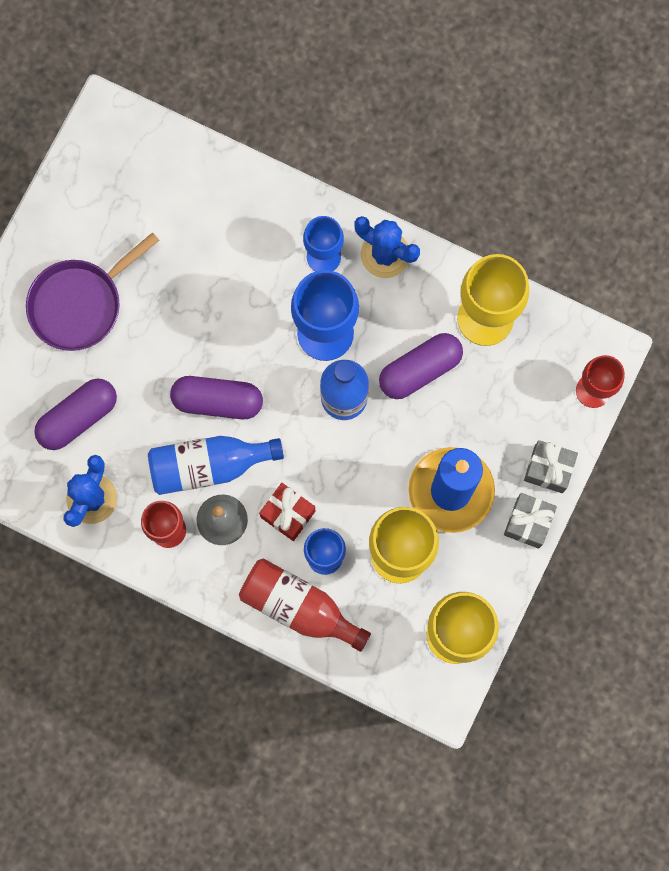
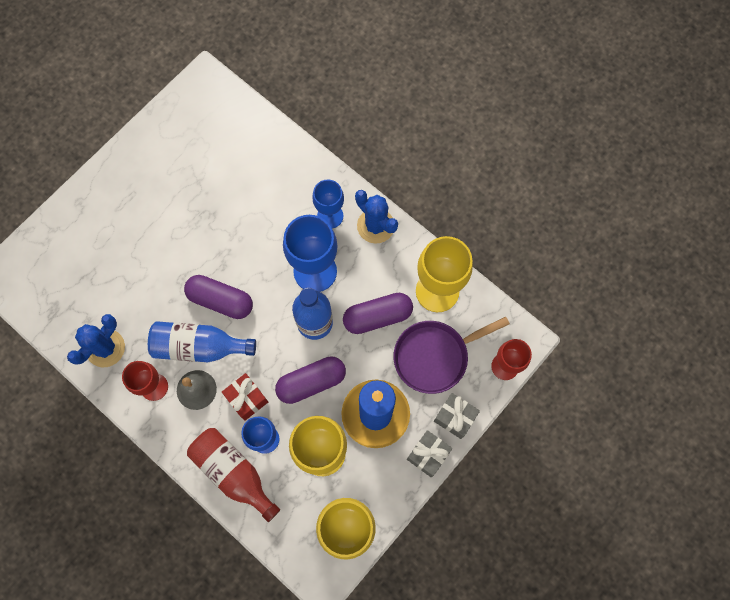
camera: 15 degrees right, 5 degrees down
purple pan [26,232,159,351] -> purple pan moved to [394,317,510,394]
purple capsule [34,378,117,450] -> purple capsule moved to [275,357,346,404]

